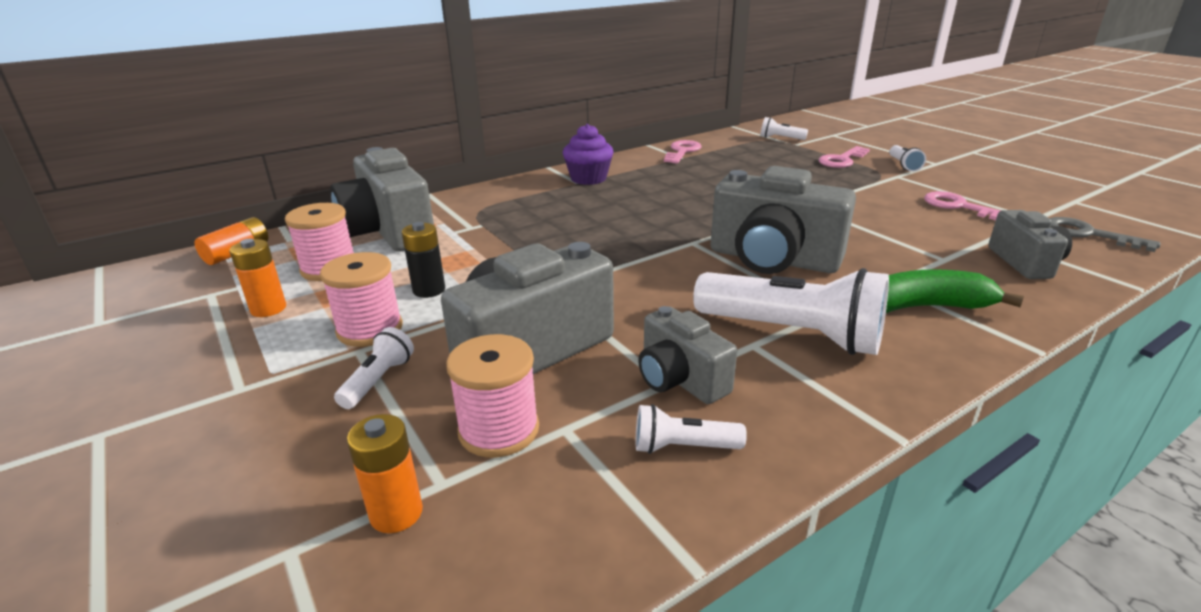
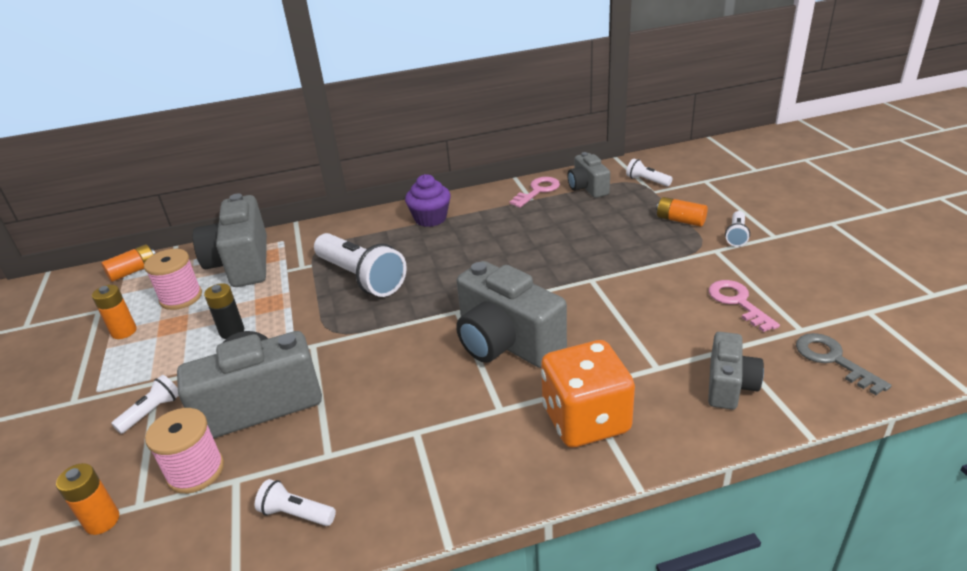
camera: 20 degrees right, 5 degrees up
pink spool [320,252,403,347] -> none
grey camera [638,306,737,404] -> grey camera moved to [567,152,610,198]
white flashlight [693,268,889,355] -> white flashlight moved to [314,233,407,297]
pink key [819,146,870,168] -> orange battery [656,197,708,227]
green banana [886,269,1024,313] -> orange dice [541,340,635,448]

